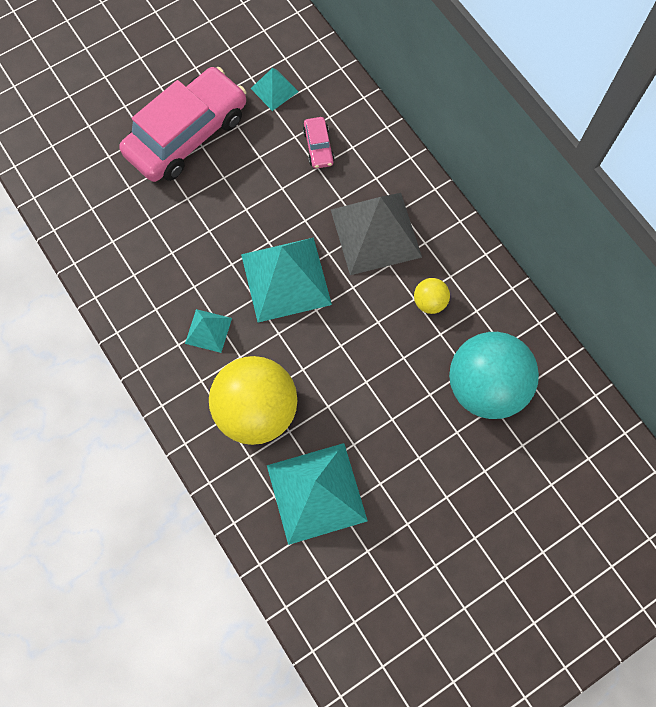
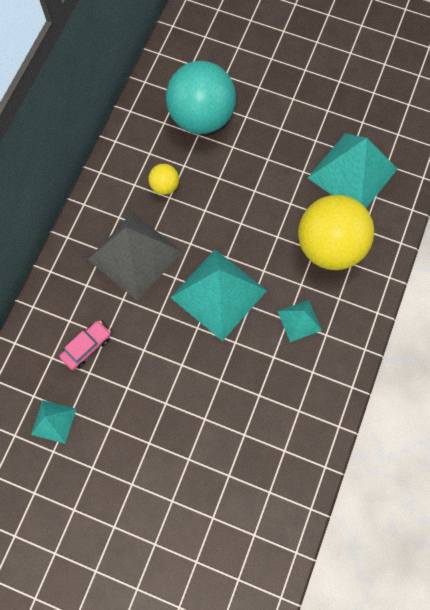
camera: 125 degrees left, 0 degrees up
pink car [119,67,246,182] -> none

